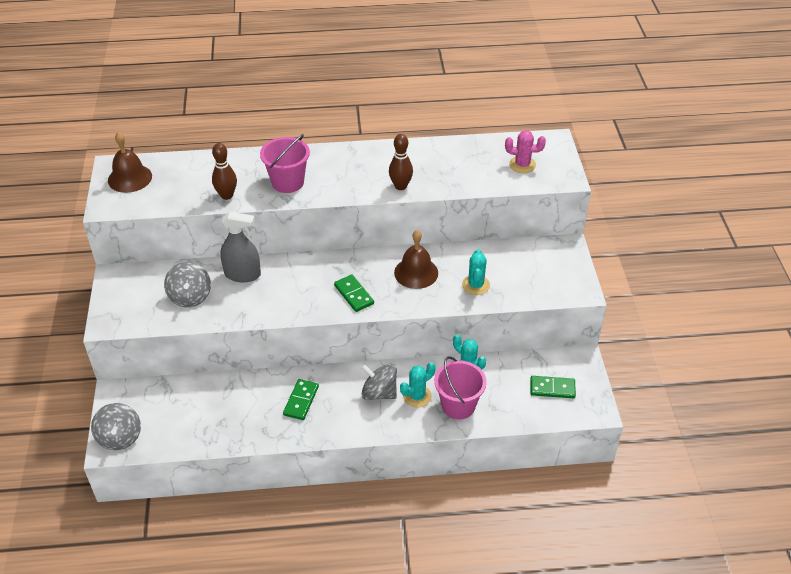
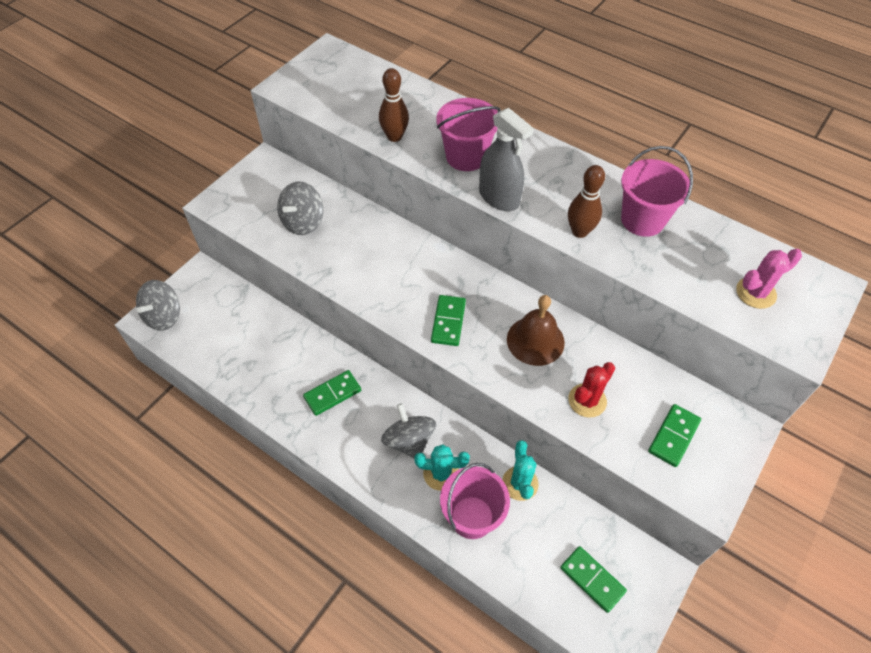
camera: 40 degrees right, 10 degrees up
brown bell [108,132,152,193] -> none
grey spray bottle [220,212,261,282] -> grey spray bottle moved to [479,108,534,211]
turquoise cactus [462,249,490,295] -> red cactus [569,362,615,418]
pink cactus [505,130,546,173] -> pink cactus turned 75 degrees counterclockwise [736,249,802,309]
none -> pink bucket [621,146,693,237]
none -> green domino [648,404,701,467]

